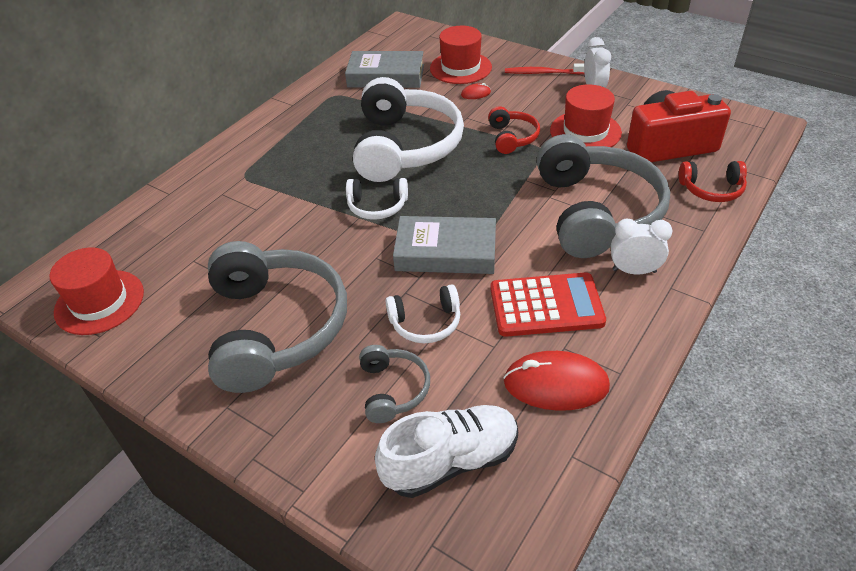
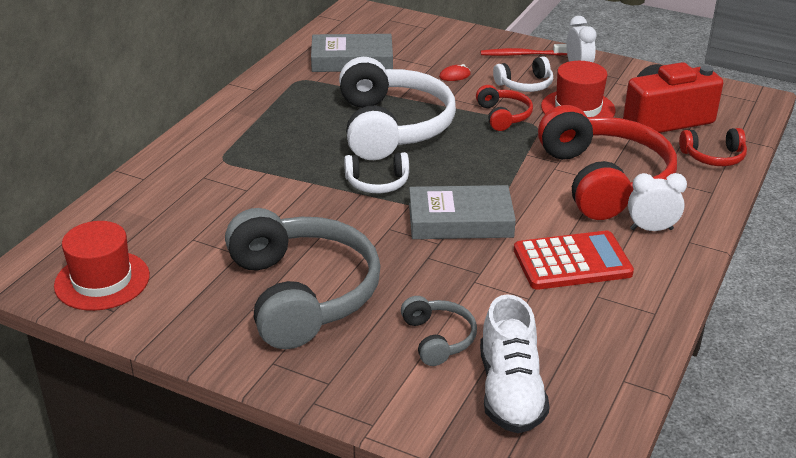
camera: 10 degrees left, 10 degrees down
white shoe [375,405,518,498] -> white shoe turned 120 degrees clockwise [480,294,550,433]
white headphones [385,284,460,343] -> white headphones moved to [493,57,553,92]
red hat [430,26,492,84] -> none
red mouse [503,351,610,411] -> none
grey headphones [537,134,670,258] -> red headphones [538,105,677,220]

